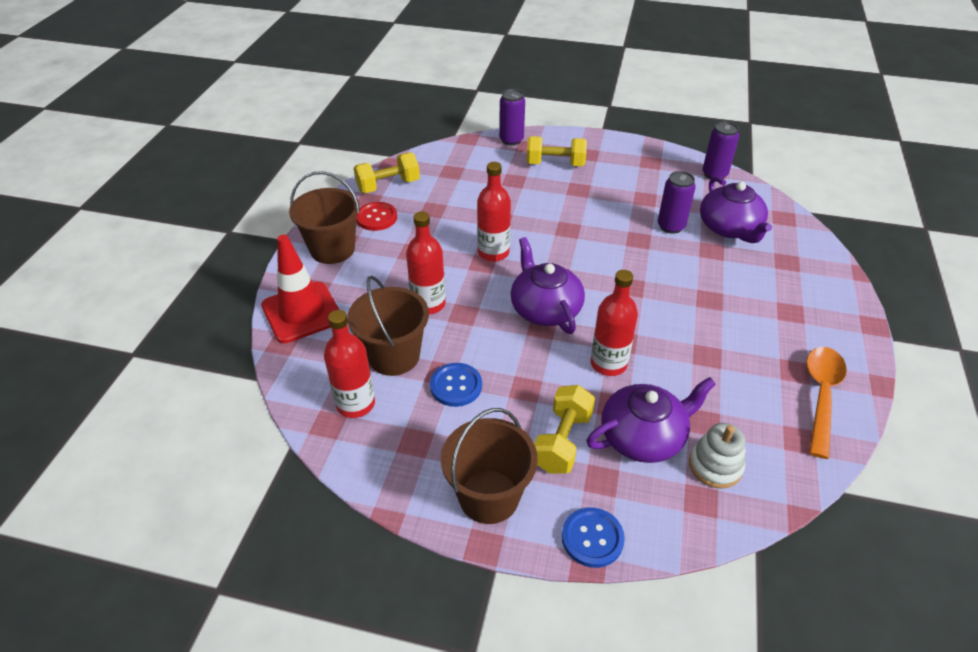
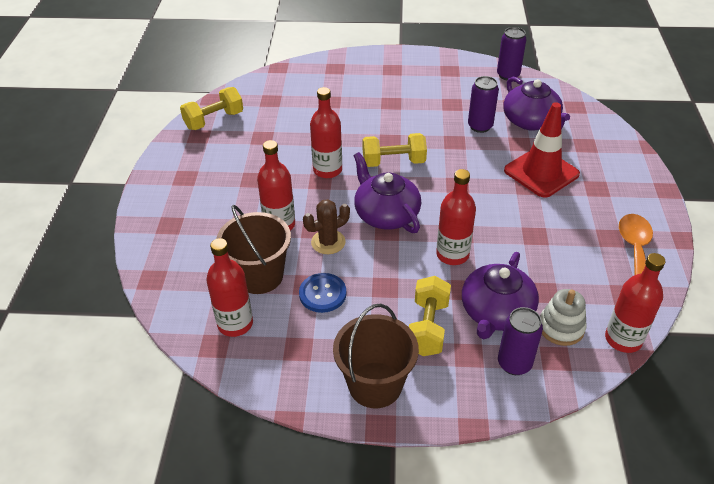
camera: 10 degrees left, 0 degrees up
red traffic cone [261,235,339,343] -> red traffic cone moved to [504,102,580,198]
brown bucket [289,171,360,264] -> none
red button [356,202,397,231] -> none
purple can [499,89,525,146] -> purple can moved to [498,307,543,375]
yellow dumbbell [527,136,587,166] -> yellow dumbbell moved to [363,133,427,167]
blue button [562,507,625,568] -> none
purple teapot [586,377,716,463] -> purple teapot turned 150 degrees clockwise [462,252,539,339]
none -> brown cactus [303,199,350,254]
none -> red bottle [605,253,665,353]

